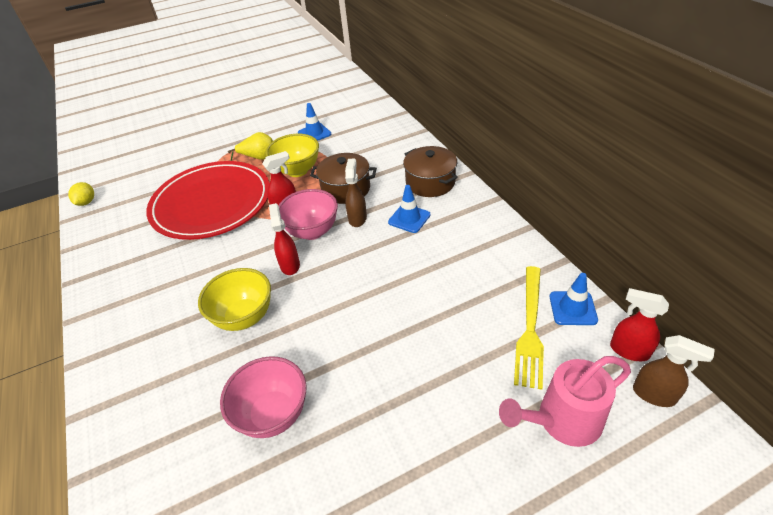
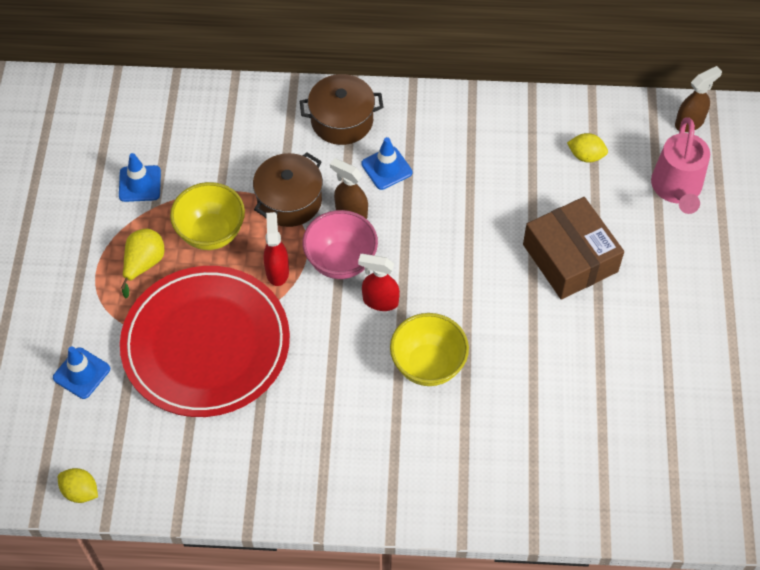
camera: 65 degrees left, 15 degrees up
pink bowl [220,356,306,438] -> none
yellow fork [514,266,544,389] -> yellow lemon [567,133,608,162]
blue traffic cone [550,273,598,325] -> blue traffic cone moved to [53,346,110,399]
red spray bottle [610,288,669,361] -> none
none -> brown box [523,197,624,300]

